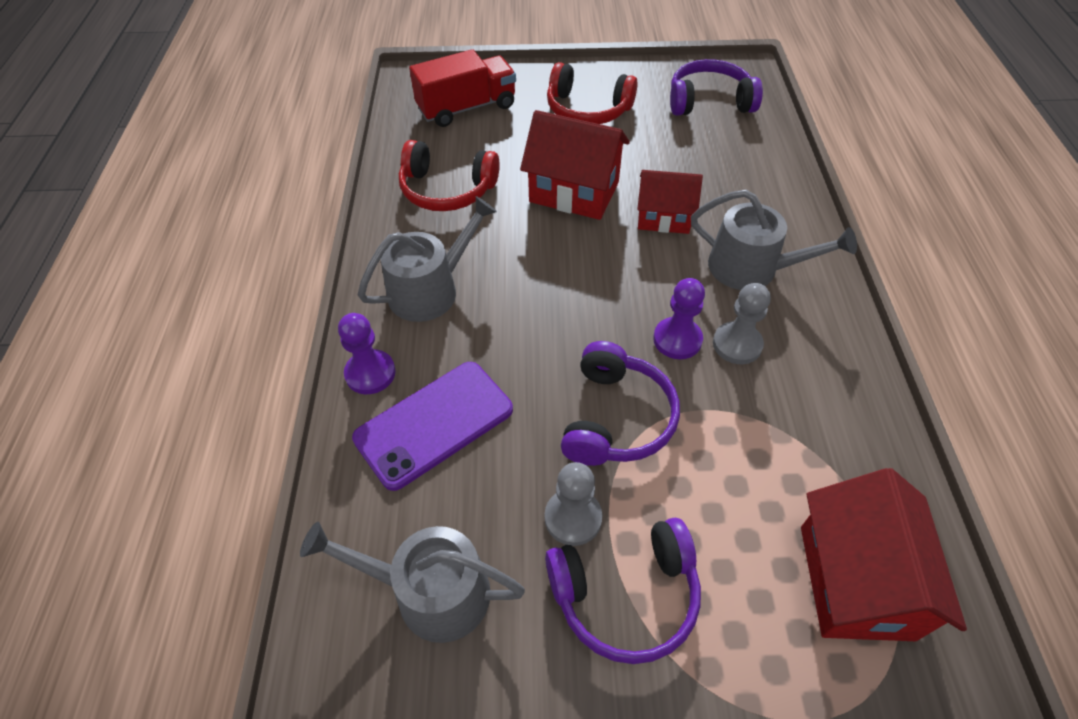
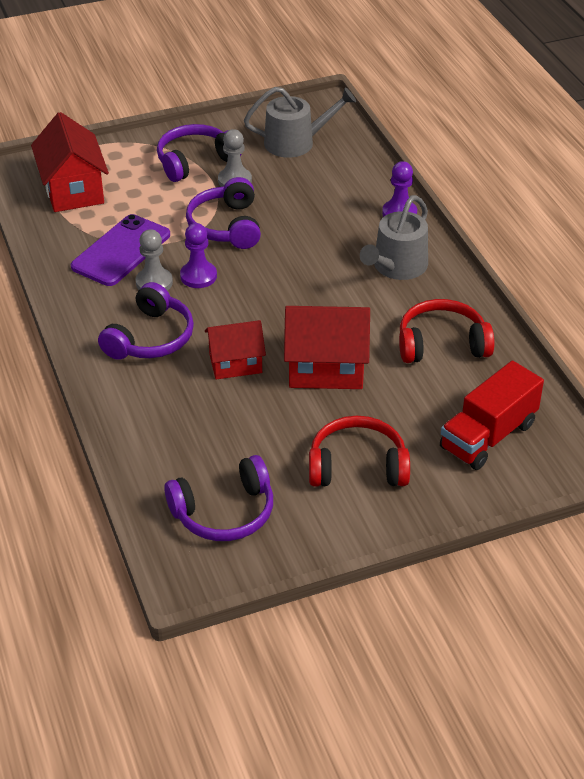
camera: 160 degrees right, 10 degrees down
purple phone [352,362,513,491] -> purple phone moved to [71,214,170,286]
grey watering can [691,190,857,290] -> purple headphones [98,282,194,360]

